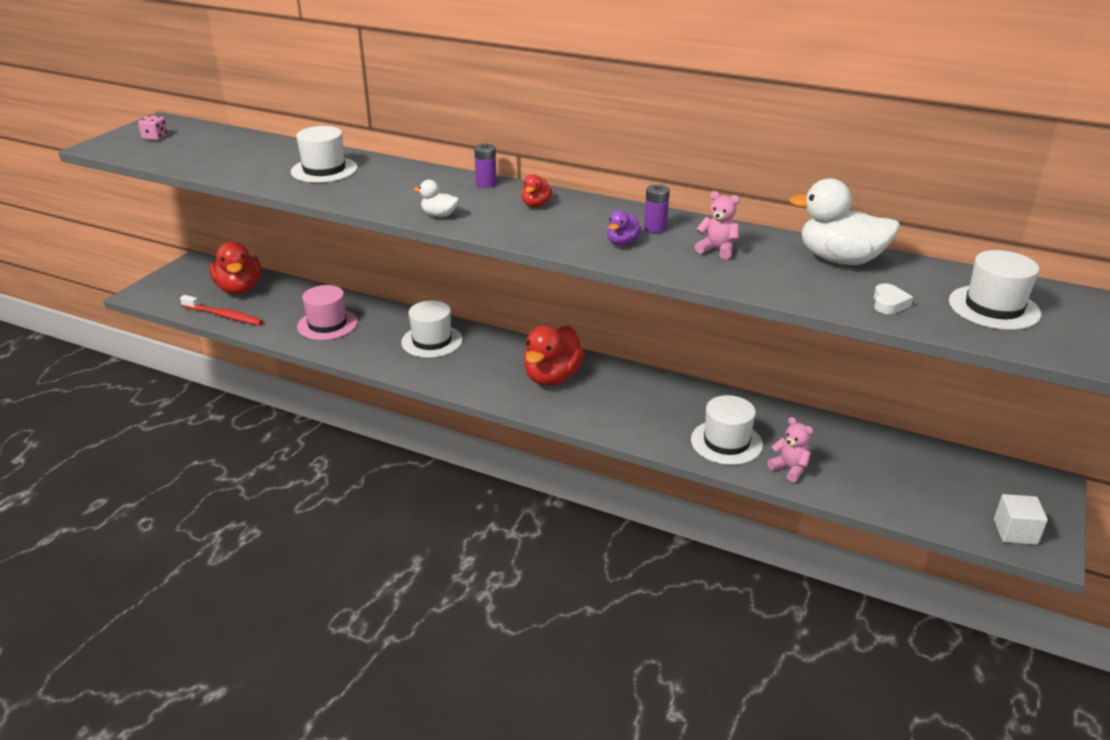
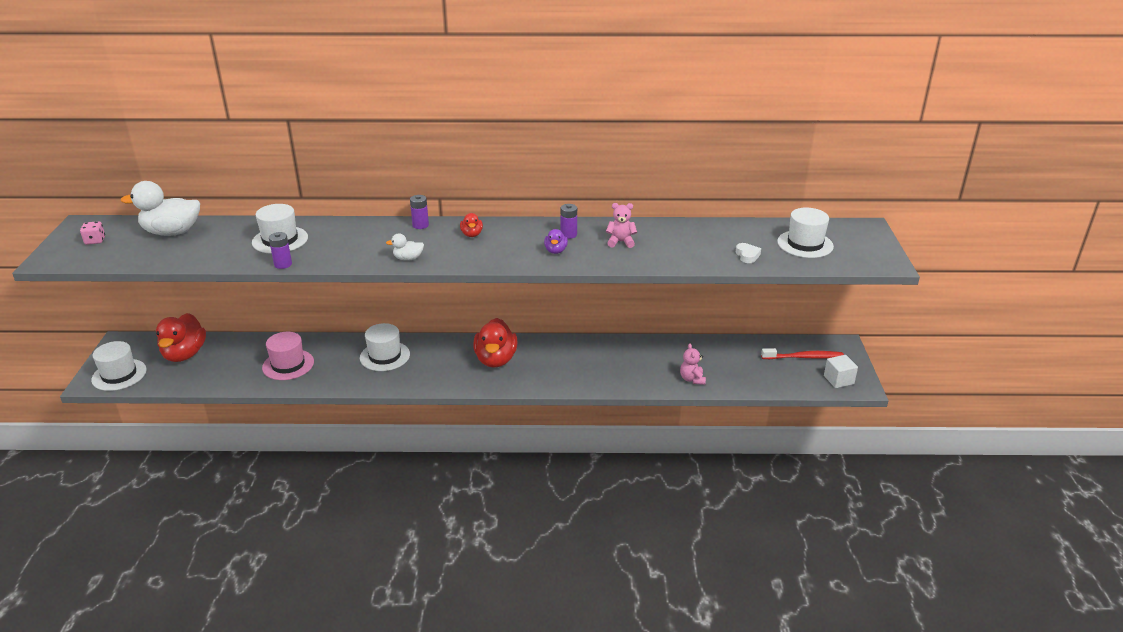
camera: 25 degrees left, 0 degrees up
red toothbrush [180,295,263,325] -> red toothbrush moved to [761,348,844,359]
red duck [210,241,261,294] -> red duck turned 45 degrees clockwise [156,313,206,362]
white hat [691,395,763,465] -> white hat moved to [91,341,147,391]
pink teddy bear [767,417,813,482] -> pink teddy bear turned 120 degrees counterclockwise [680,343,706,385]
white duck [789,178,900,265] -> white duck moved to [121,181,200,236]
none -> purple battery [269,232,292,269]

